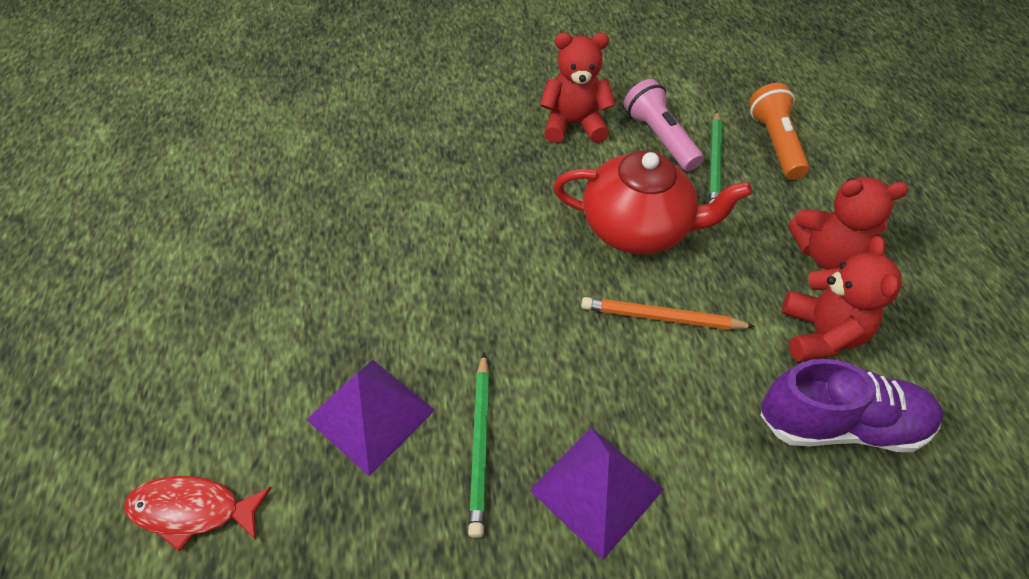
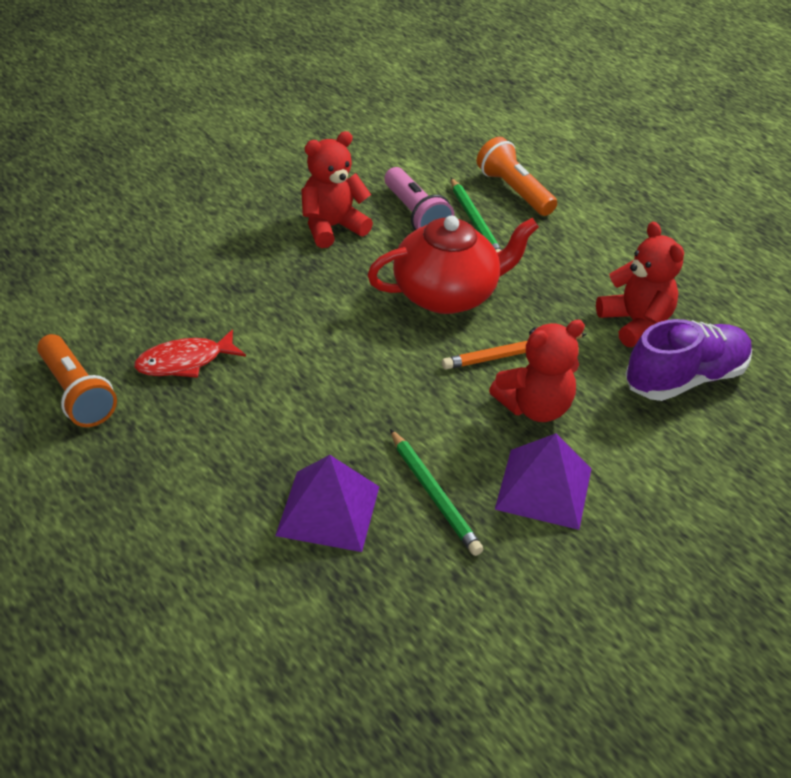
camera: 30 degrees left, 10 degrees down
red fish [124,476,272,551] -> red fish moved to [134,329,246,378]
pink flashlight [624,79,704,171] -> pink flashlight turned 150 degrees counterclockwise [384,167,455,230]
red teddy bear [788,177,909,270] -> red teddy bear moved to [489,320,585,422]
none -> orange flashlight [37,334,117,427]

